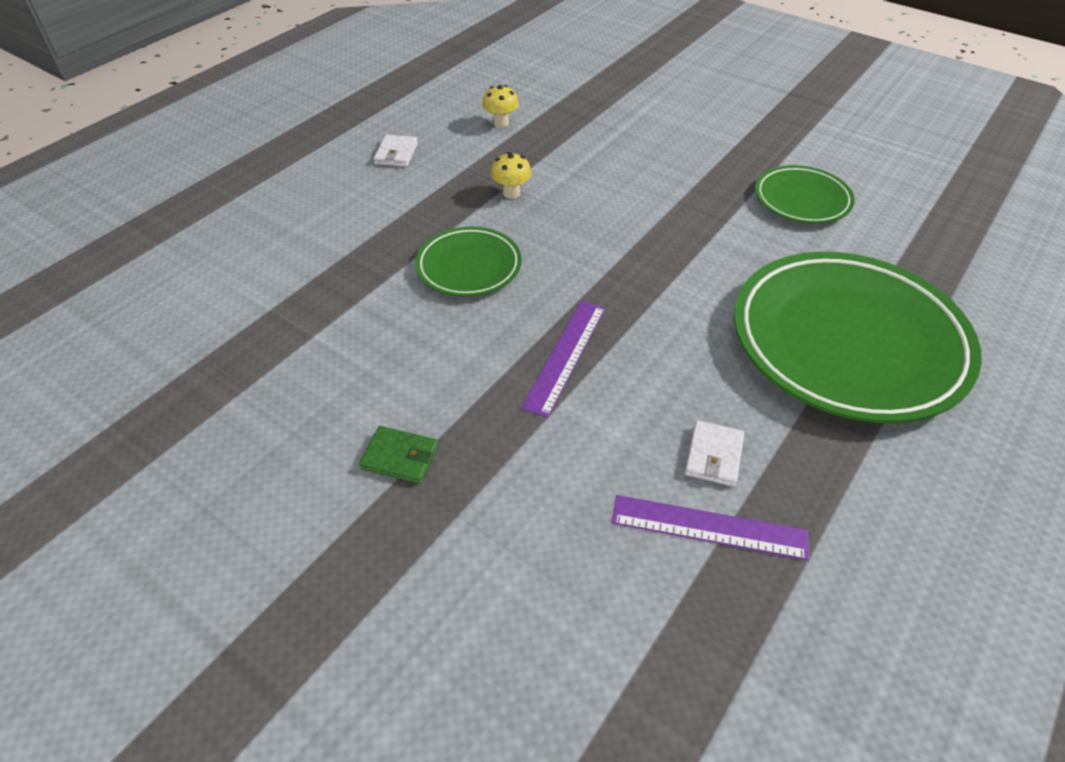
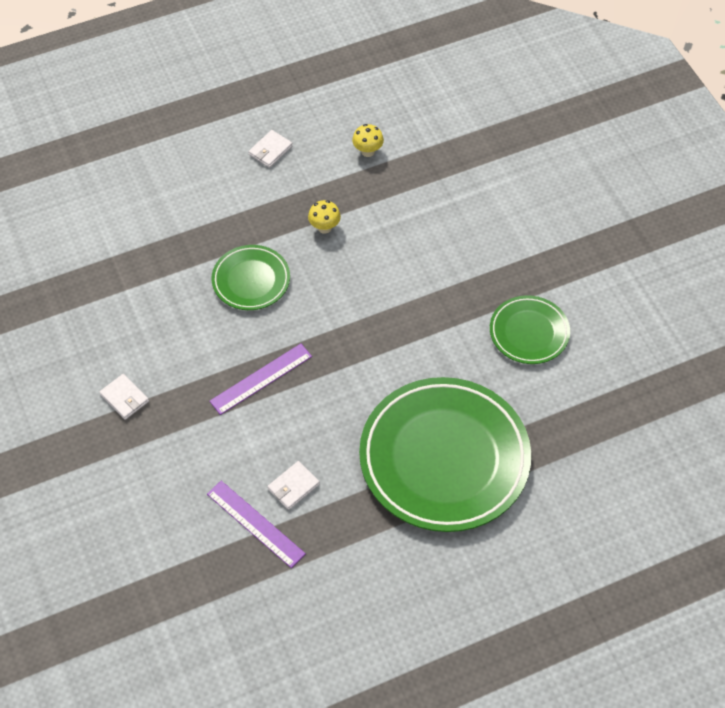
camera: 30 degrees right, 10 degrees up
green wallet [359,426,438,484] -> white wallet [99,374,149,420]

